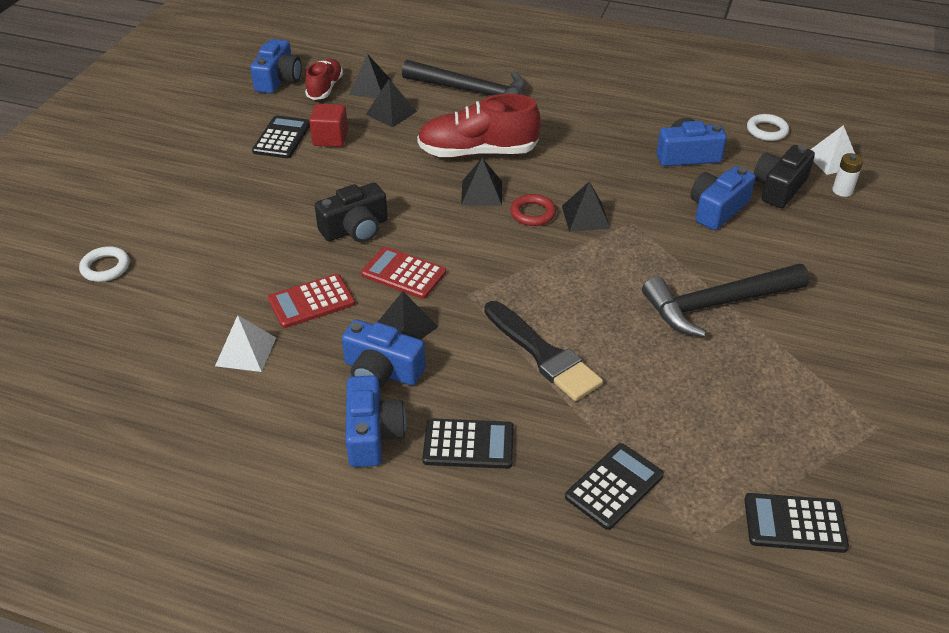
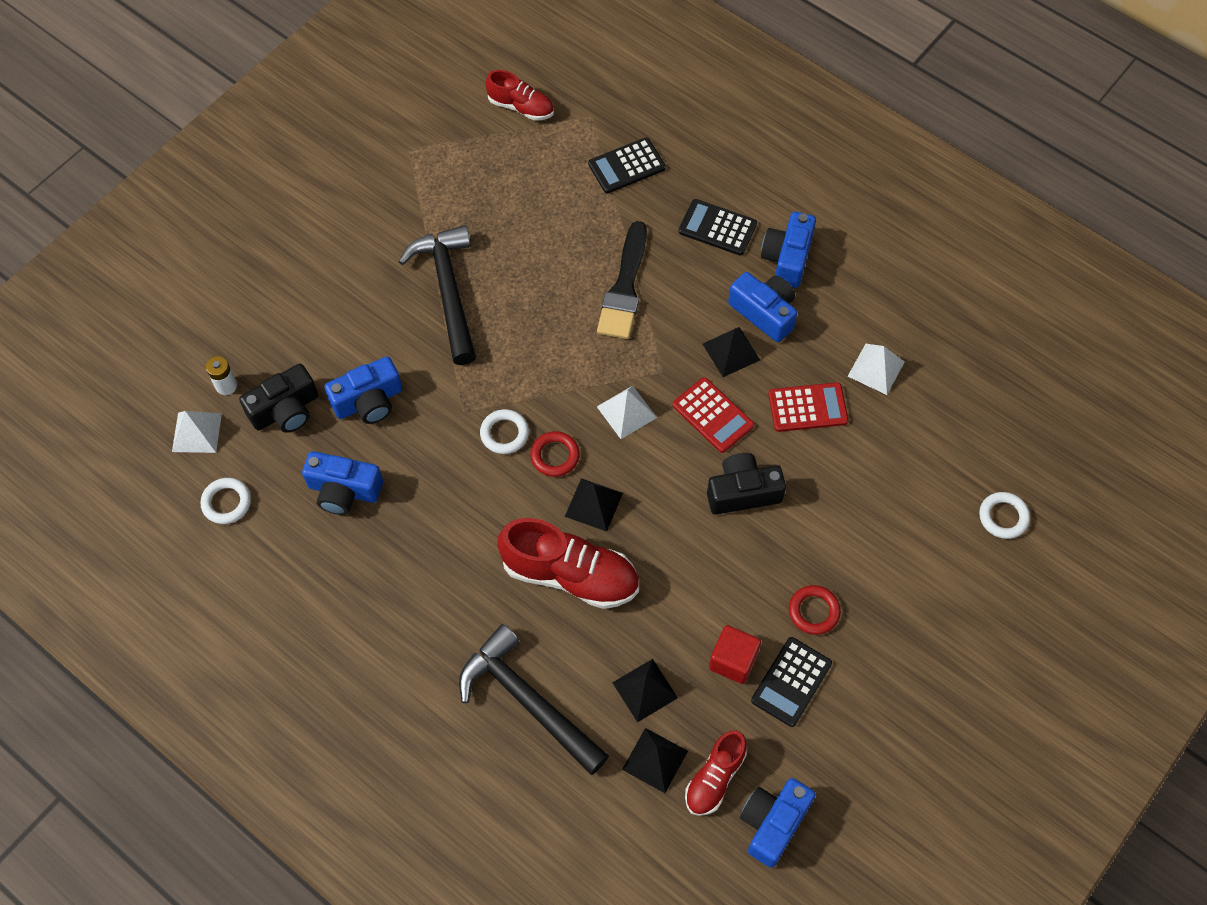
camera: 160 degrees left, 20 degrees up
black brush [484,301,603,401] -> black brush turned 150 degrees counterclockwise [597,221,647,339]
black pyramid [562,181,610,232] -> white ring [480,409,529,454]
black hammer [642,264,809,337] -> black hammer turned 105 degrees counterclockwise [399,225,476,365]
black calculator [744,493,849,553] -> red shoe [485,70,554,121]
none -> white pyramid [597,386,657,439]
none -> red ring [789,585,841,635]

